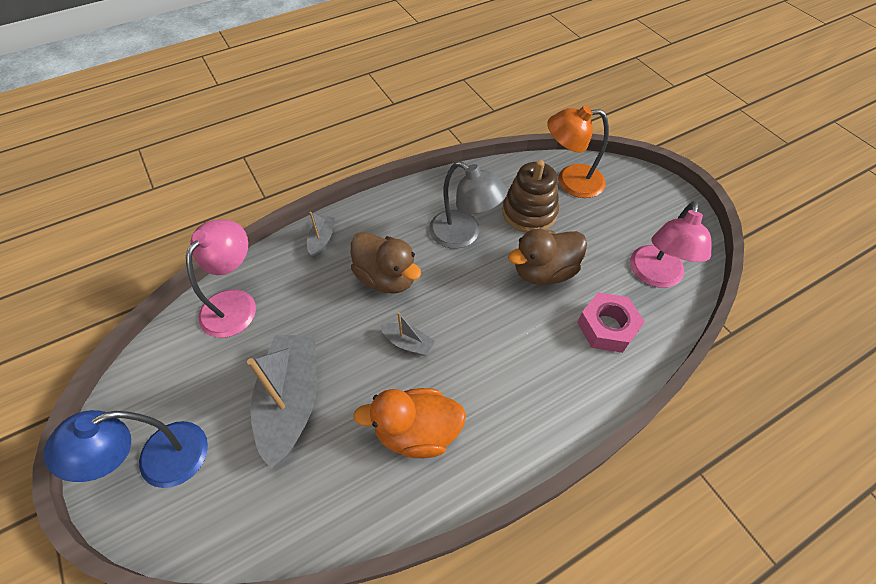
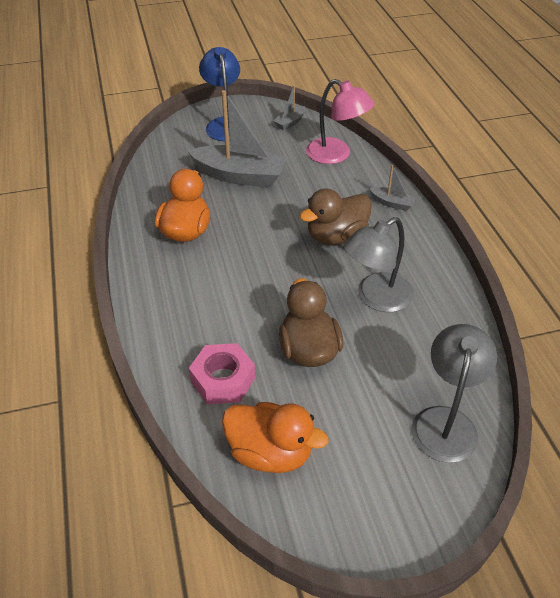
camera: 105 degrees right, 10 degrees down
grey boat [380,312,435,356] -> grey boat moved to [273,85,306,130]
brown stacking toy [502,160,559,233] -> none
orange lamp [547,106,609,198] -> grey lamp [412,324,497,463]
pink lamp [630,201,711,288] -> orange duck [222,402,329,473]

